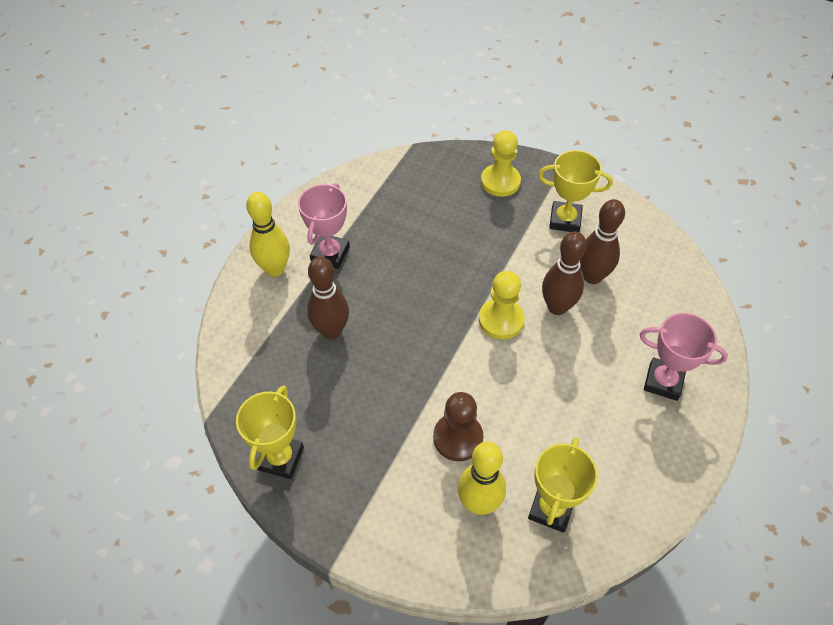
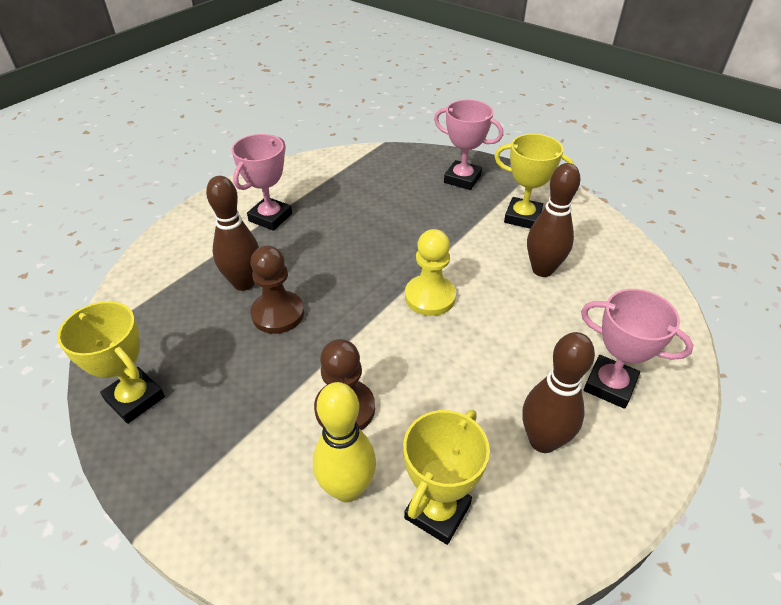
camera: 10 degrees right, 10 degrees down
yellow trophy [236,385,304,479] -> yellow trophy turned 75 degrees counterclockwise [57,301,165,424]
yellow bowling pin [246,192,290,277] -> none
yellow pawn [481,130,521,197] -> pink trophy [434,100,503,190]
brown bowling pin [542,231,587,315] -> brown bowling pin moved to [523,332,595,453]
none -> brown pawn [250,245,304,334]

